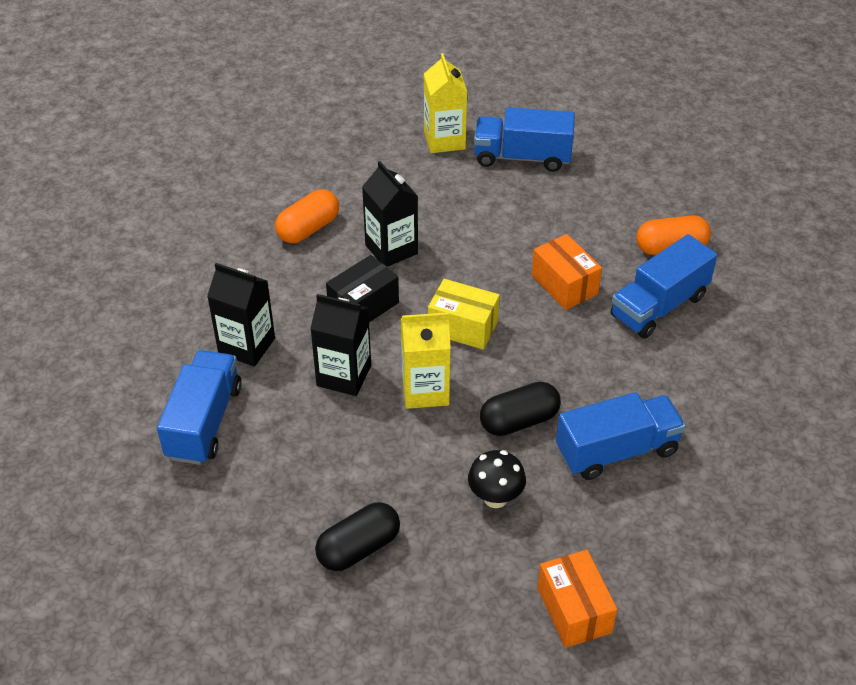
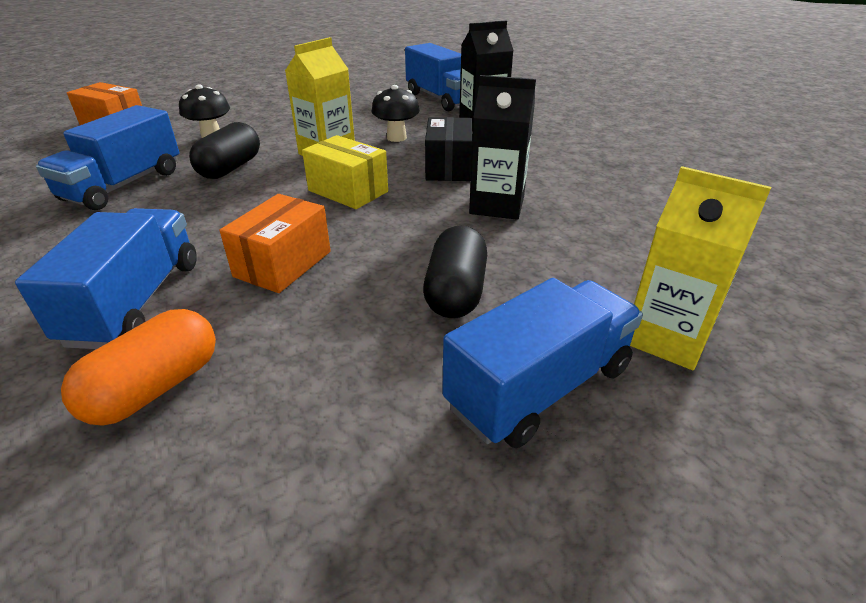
camera: 135 degrees right, 10 degrees down
orange capsule [275,189,339,243] -> none
black carton [310,294,371,396] -> black mushroom [371,85,420,142]
black capsule [315,502,400,571] -> black capsule moved to [423,226,487,318]
yellow box [428,279,500,350] -> yellow box turned 60 degrees clockwise [302,135,388,209]
orange box [532,234,602,310] -> orange box turned 75 degrees counterclockwise [219,194,331,293]

